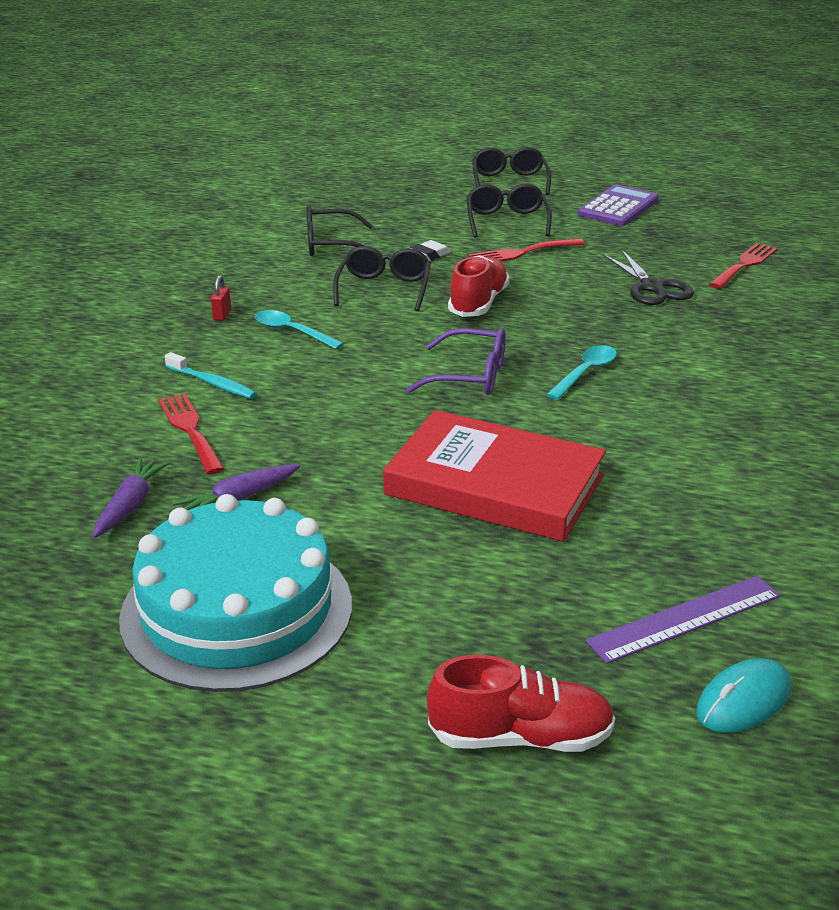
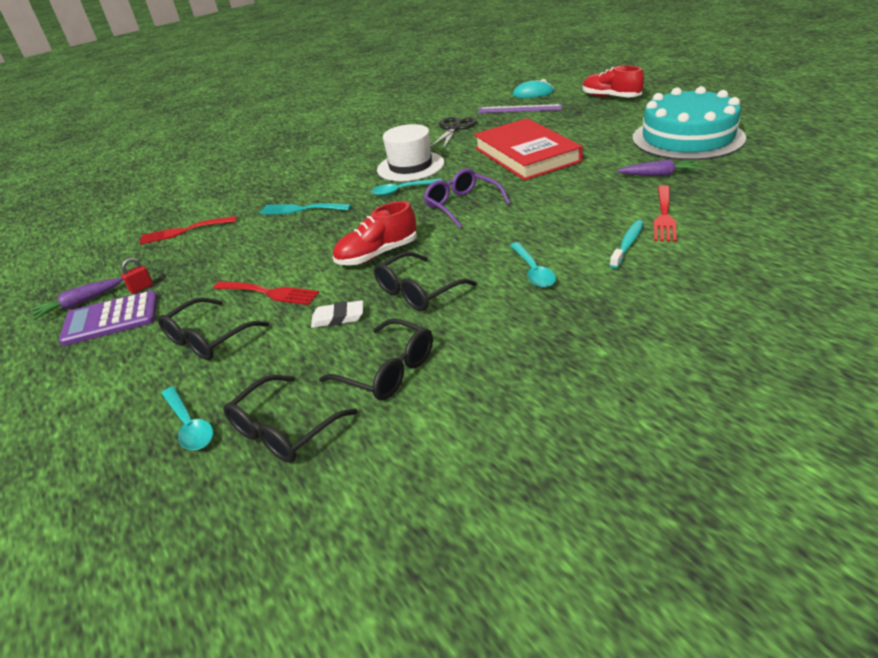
camera: 135 degrees left, 5 degrees up
purple carrot [93,458,170,538] -> purple carrot moved to [30,278,123,320]
turquoise toothbrush [165,352,257,399] -> turquoise toothbrush turned 45 degrees clockwise [610,220,644,269]
red padlock [211,275,231,321] -> red padlock moved to [121,258,153,294]
black glasses [472,147,551,195] -> black glasses moved to [224,375,358,463]
black scissors [603,250,694,305] -> black scissors moved to [430,117,477,149]
none -> turquoise spoon [161,386,213,450]
none -> turquoise fork [260,203,351,214]
none -> white hat [377,124,445,181]

